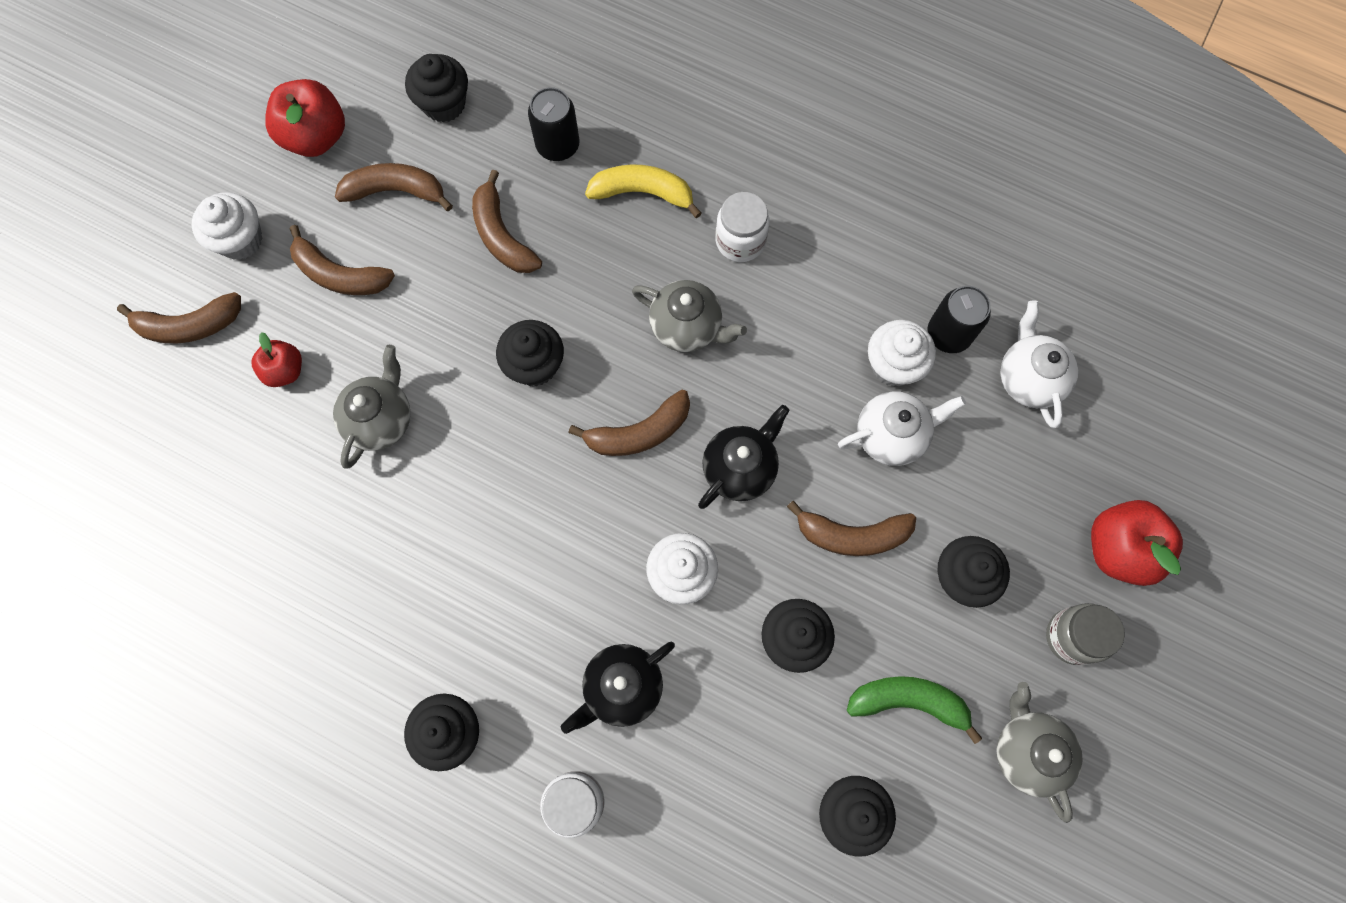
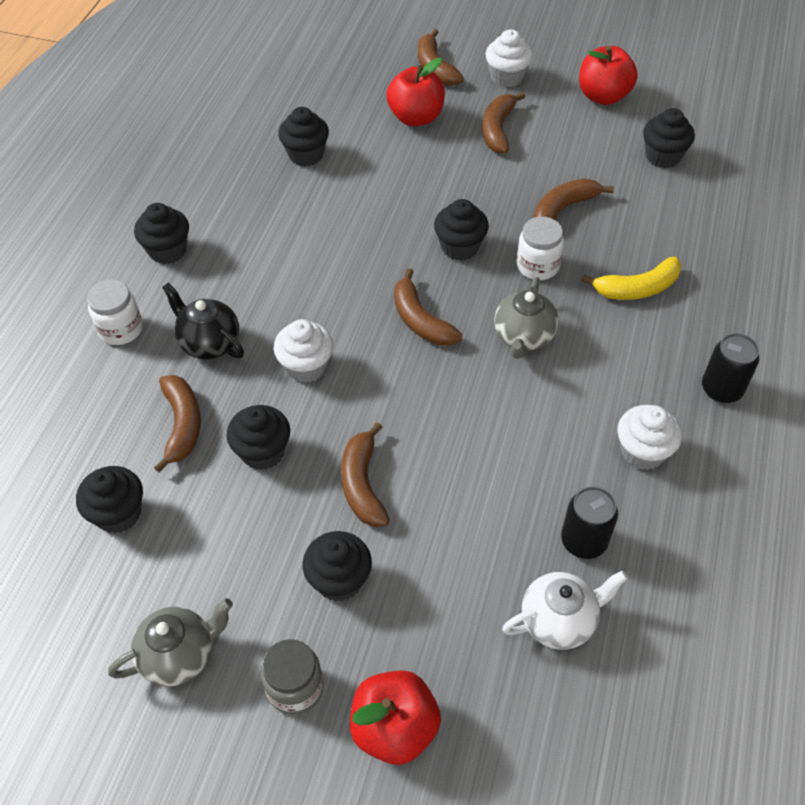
camera: 80 degrees right, 20 degrees down
red apple [251,332,302,387] -> red apple [386,58,445,126], size x1.68
grey teapot [333,345,411,469] -> none
brown banana [335,163,453,211] -> brown banana moved to [154,375,201,473]
black can [528,87,580,161] -> black can moved to [702,333,760,403]
yellow banana [585,164,702,218] -> yellow banana turned 75 degrees clockwise [581,257,682,300]
black teapot [698,405,789,509] -> none
white jar [716,192,770,262] -> white jar moved to [517,217,564,280]
white teapot [838,391,966,466] -> none
green banana [847,676,982,744] -> none
white cupcake [868,320,936,386] -> white cupcake moved to [617,405,682,470]
none -> black cupcake [278,107,329,166]

